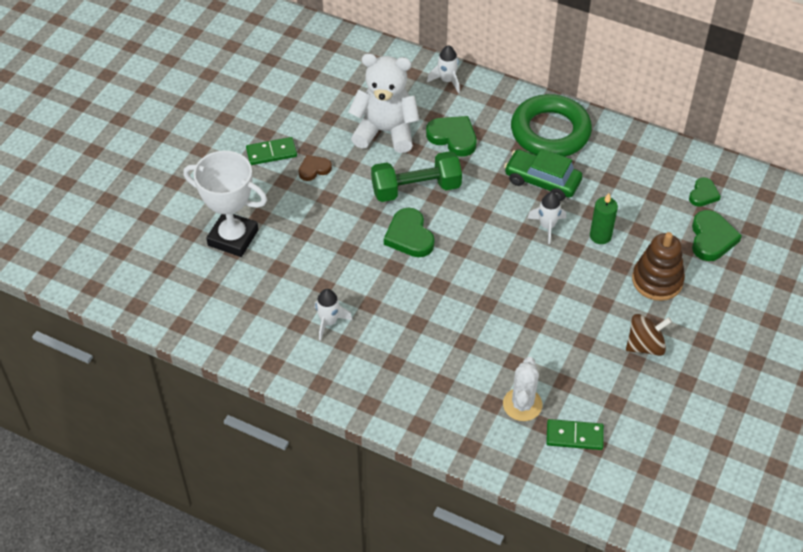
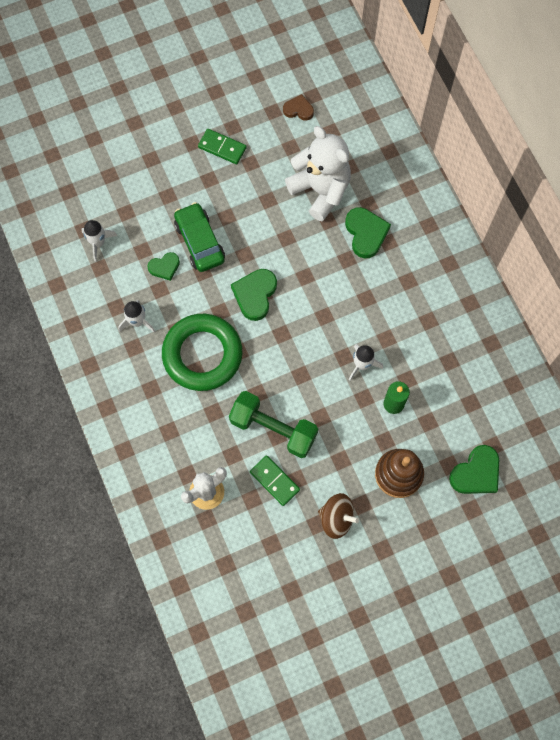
camera: 40 degrees right, 20 degrees up
white trophy [184,151,267,257] -> none
brown heart [299,155,332,181] -> brown heart moved to [283,94,314,121]
green dumbbell [371,151,462,202] -> green dumbbell moved to [229,391,318,458]
white rocket [427,45,460,93] -> white rocket moved to [81,220,117,262]
green car [504,149,583,201] -> green car moved to [174,202,225,272]
green ring [511,94,592,157] -> green ring moved to [162,314,242,391]
green domino [546,419,604,450] -> green domino moved to [250,455,300,506]
green heart [689,177,721,207] -> green heart moved to [147,252,180,281]

